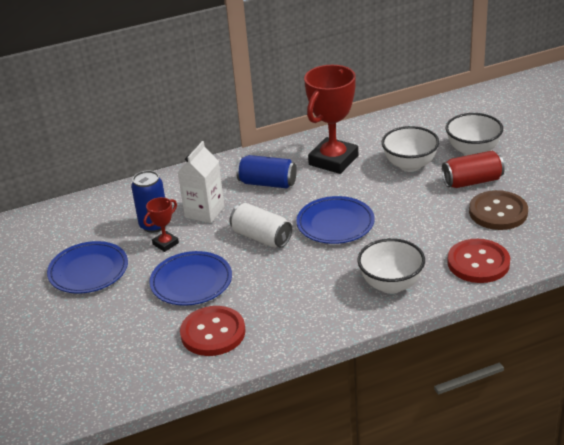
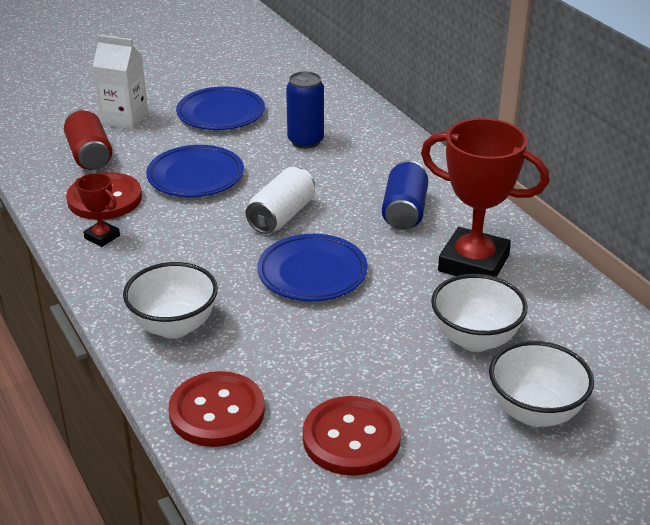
camera: 80 degrees right, 0 degrees up
red trophy [143,197,179,252] -> red trophy moved to [75,173,120,247]
white carton [177,141,224,223] -> white carton moved to [93,35,148,130]
red can [442,151,505,188] -> red can moved to [64,109,112,170]
brown button [469,190,528,230] -> red button [303,396,401,476]

